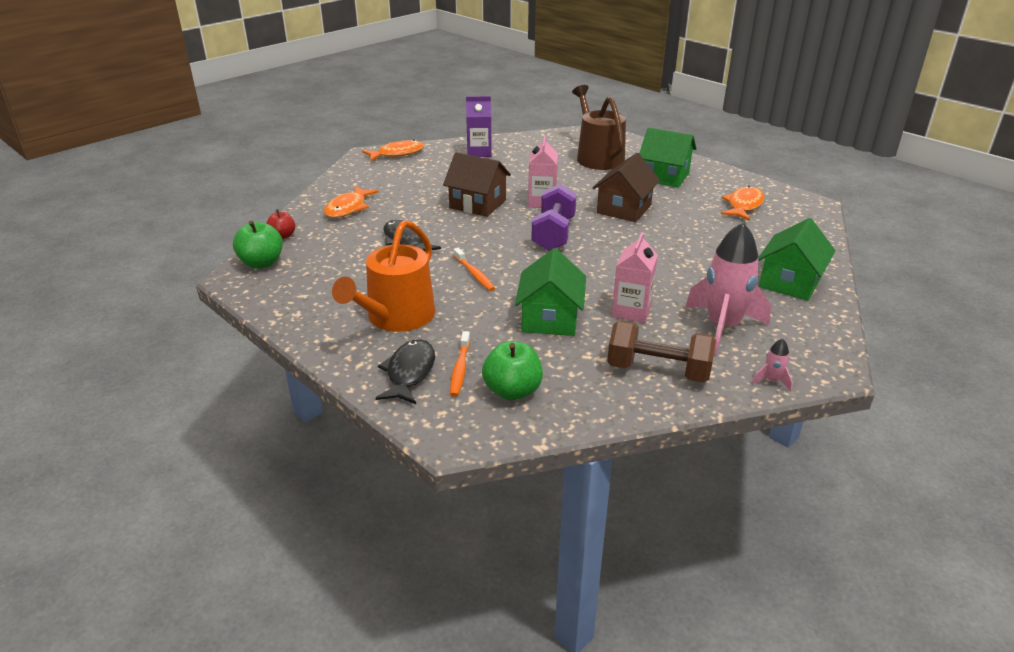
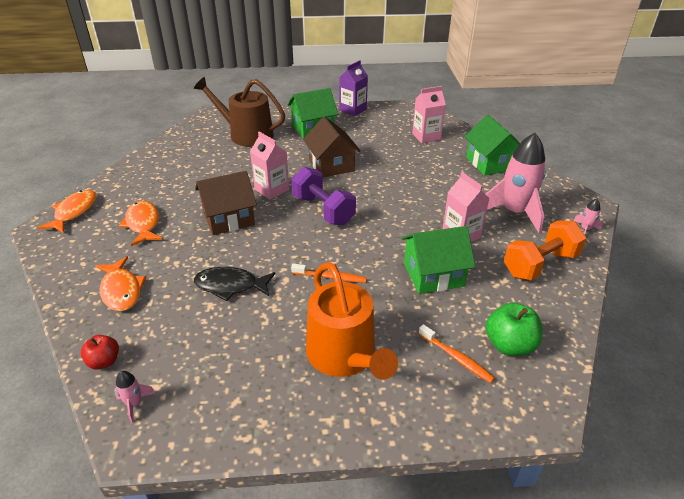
camera: 50 degrees left, 5 degrees up
green apple [233,221,283,269] -> pink rocket [115,371,156,424]
black fish [376,339,435,404] -> none
purple carton [466,96,492,157] -> purple carton moved to [339,60,368,116]
green house [515,248,586,336] -> green house turned 60 degrees counterclockwise [401,226,475,294]
brown dumbbell [607,320,716,383] -> orange dumbbell [504,220,586,280]
orange fish [721,186,764,221] -> orange fish moved to [119,201,162,246]
none -> pink carton [412,86,446,143]

